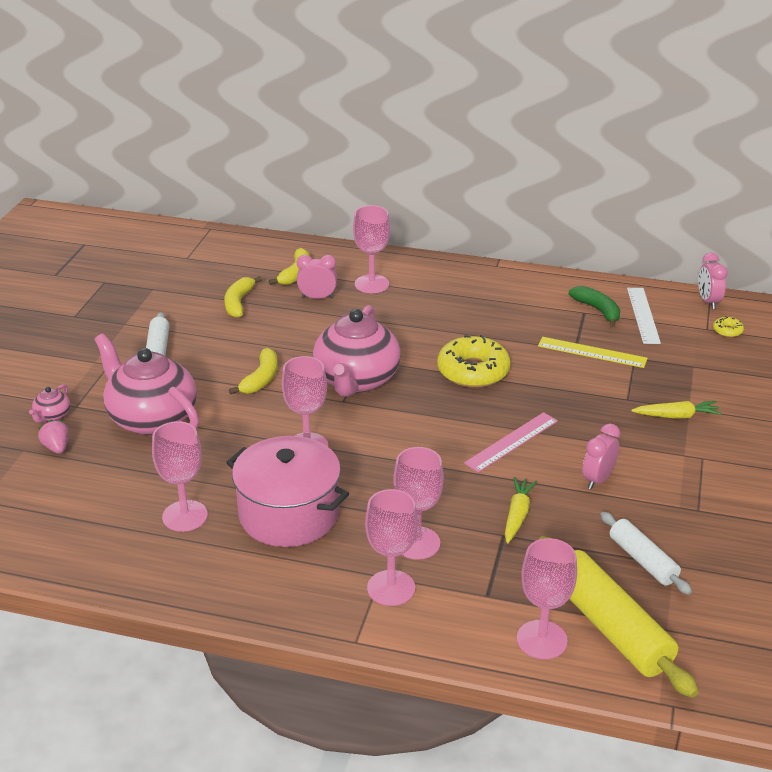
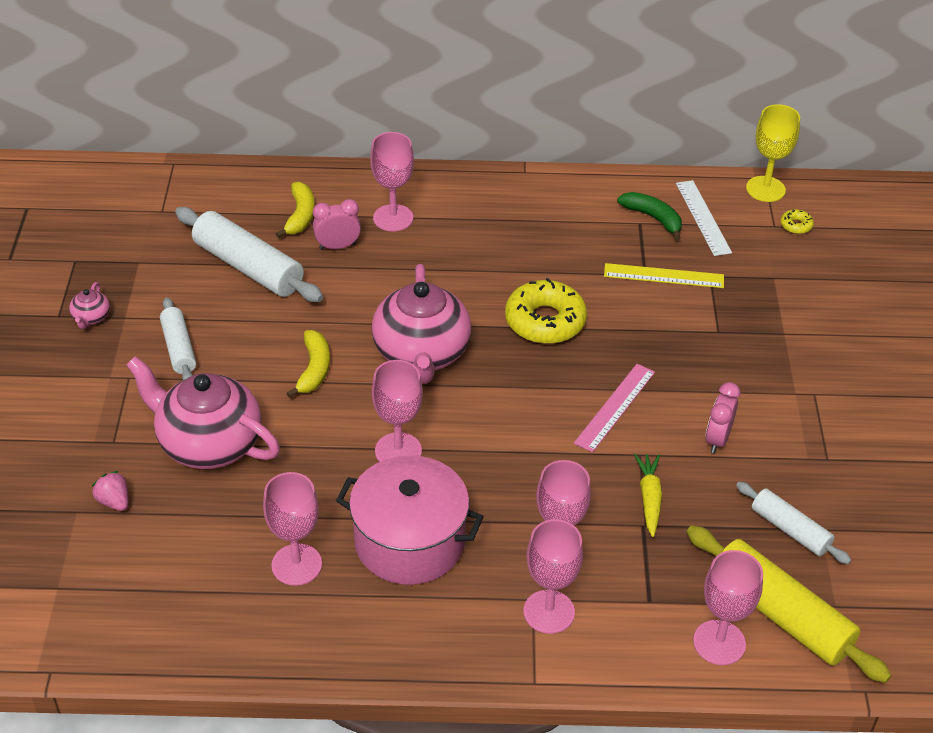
camera: 15 degrees left, 10 degrees up
pink teapot [29,384,70,423] -> pink teapot moved to [69,282,110,329]
yellow banana [224,276,262,318] -> white rolling pin [175,207,323,302]
yellow carrot [631,401,722,419] -> none
pink clock [698,253,728,309] -> yellow goblet [746,104,800,202]

